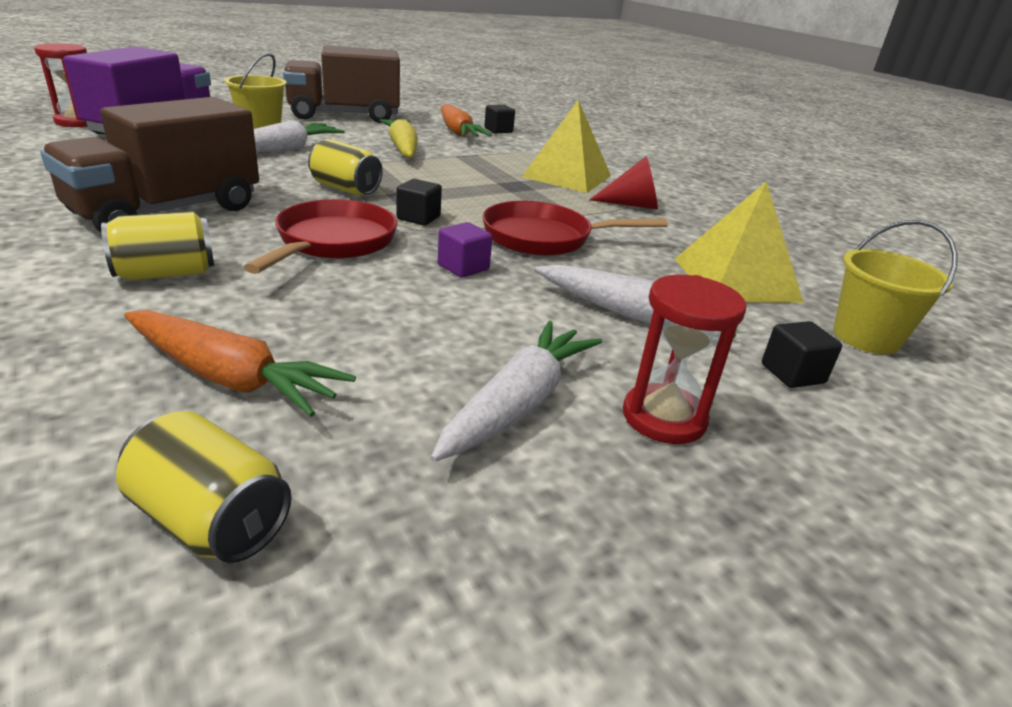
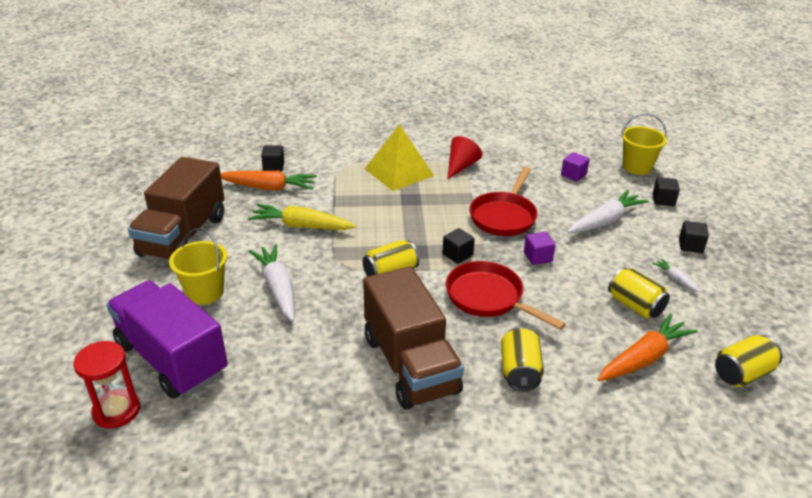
camera: 60 degrees left, 5 degrees up
white carrot [431,321,602,462] -> white carrot [652,259,701,292], size x0.48
red hourglass [623,275,746,444] -> black cube [679,221,709,253]
yellow pyramid [675,181,803,303] -> purple cube [561,152,590,182]
none -> yellow can [608,267,670,318]

